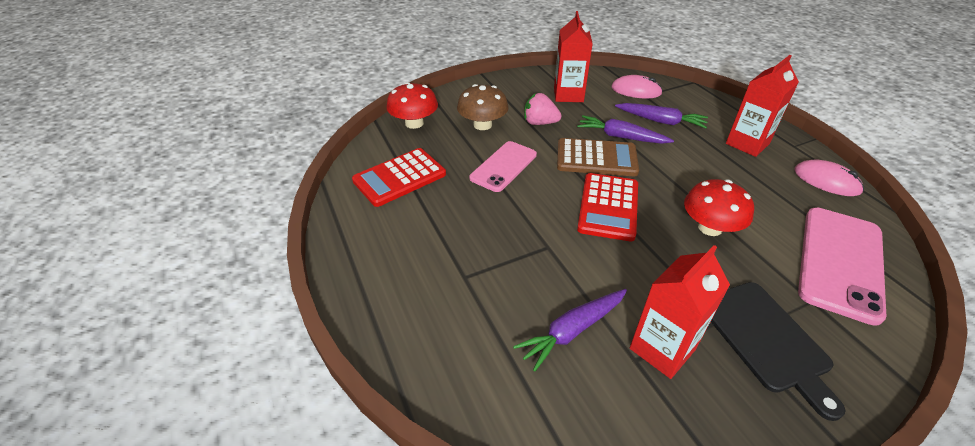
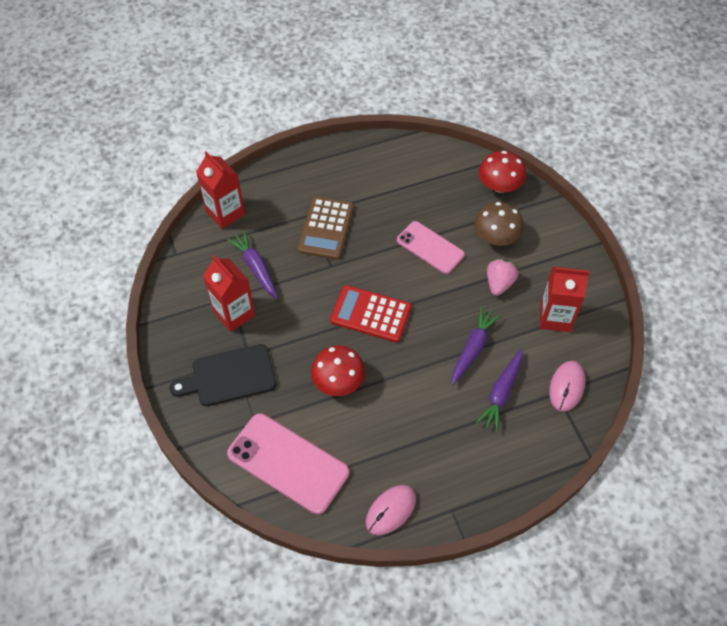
camera: 95 degrees right, 15 degrees up
red calculator [352,148,446,207] -> none
brown calculator [557,138,639,176] -> brown calculator moved to [298,197,354,260]
red carton [726,55,799,157] -> red carton moved to [196,151,245,229]

